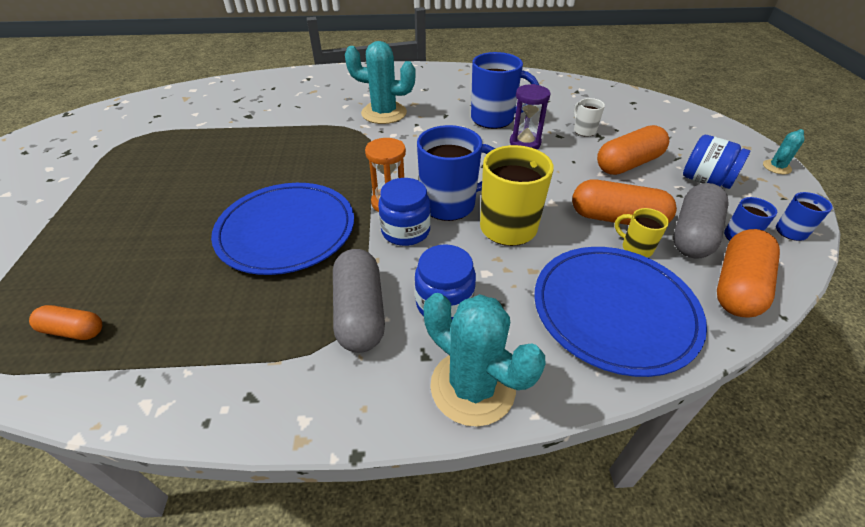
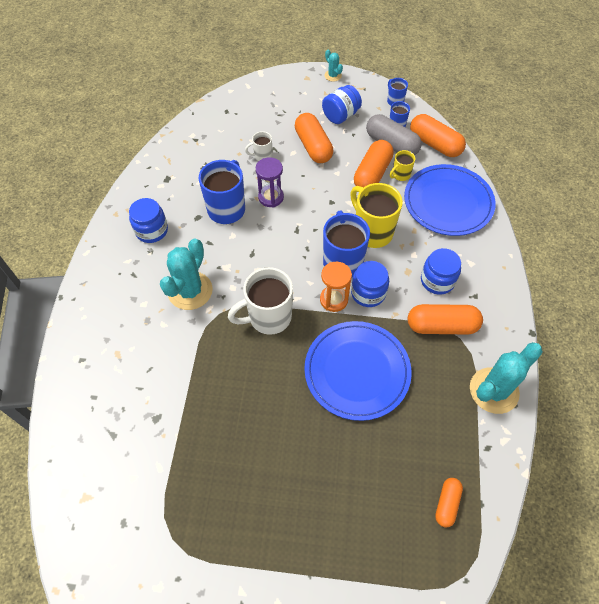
camera: 80 degrees left, 15 degrees up
grey capsule [333,249,385,353] -> orange capsule [408,304,483,335]
turquoise cactus [424,293,546,427] -> turquoise cactus moved to [470,342,543,414]
none -> blue jar [129,198,168,243]
none -> white mug [228,267,293,335]

